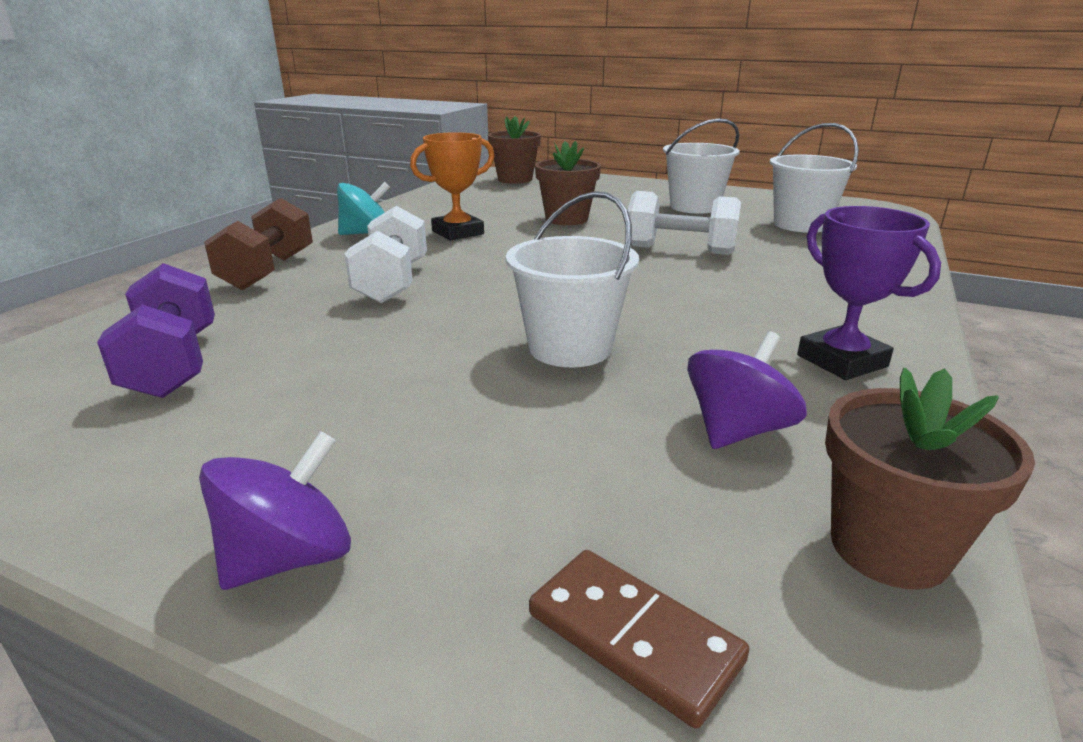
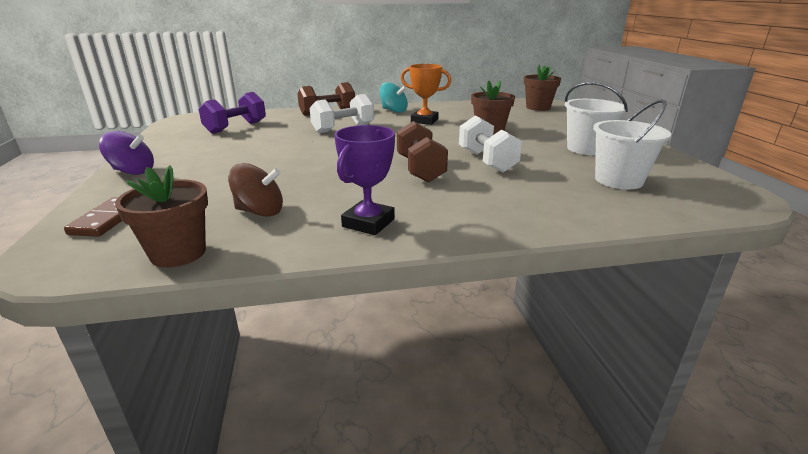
camera: 55 degrees right, 0 degrees up
white bucket [506,191,639,367] -> none
purple spinning top [687,331,807,449] -> brown spinning top [228,163,283,217]
none -> brown dumbbell [397,121,448,182]

